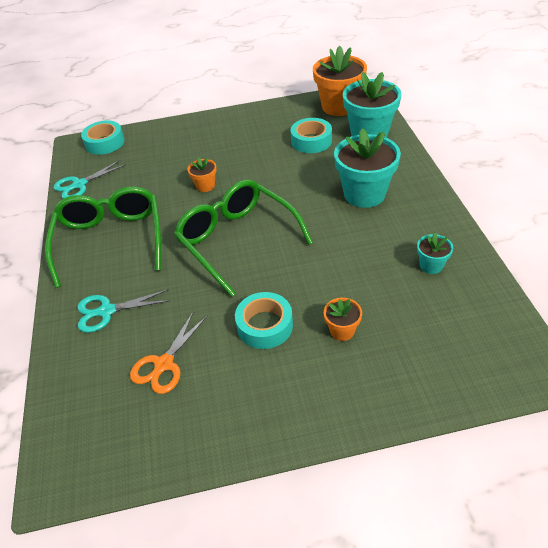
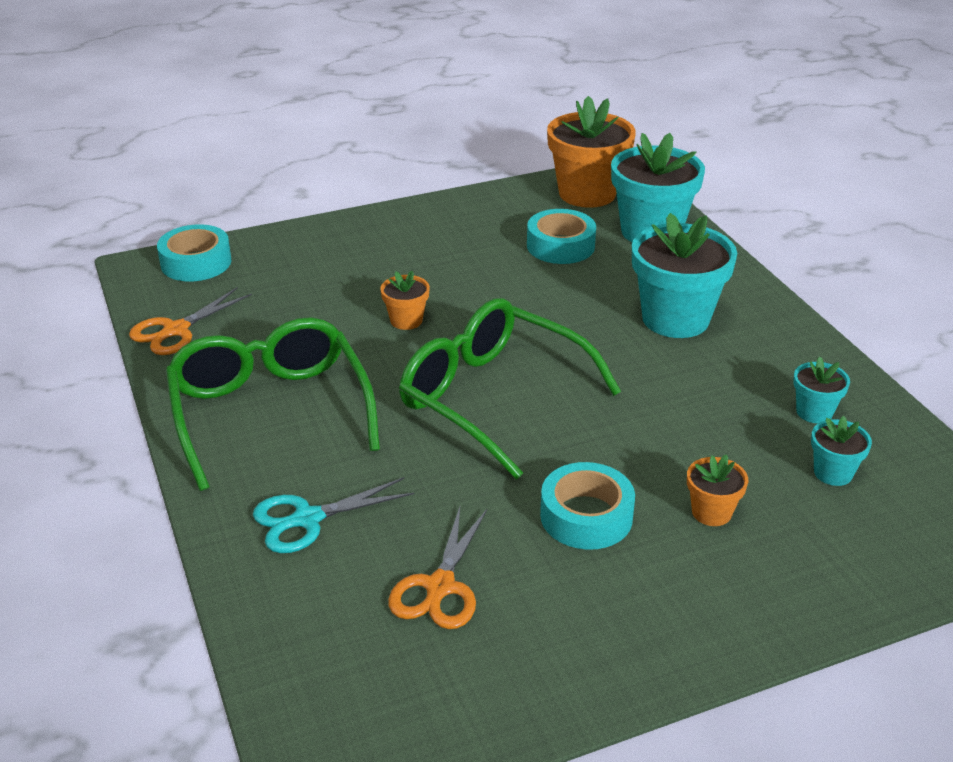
camera: 15 degrees left, 10 degrees down
turquoise scissors [54,160,126,199] -> orange scissors [129,288,252,355]
none -> turquoise flower pot [811,416,872,486]

